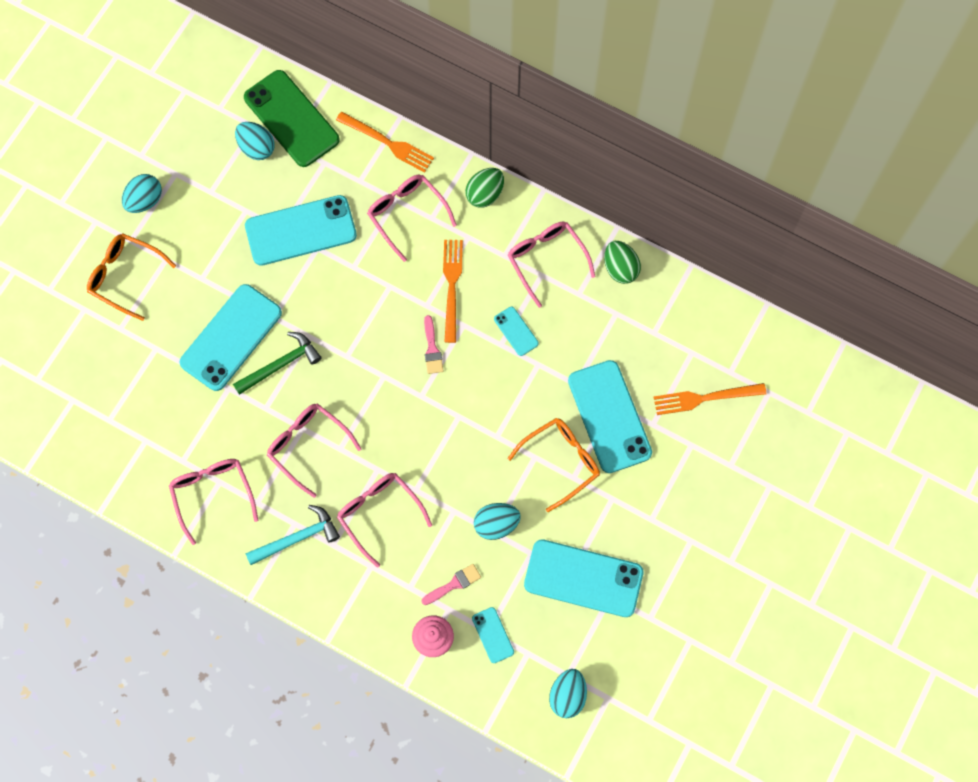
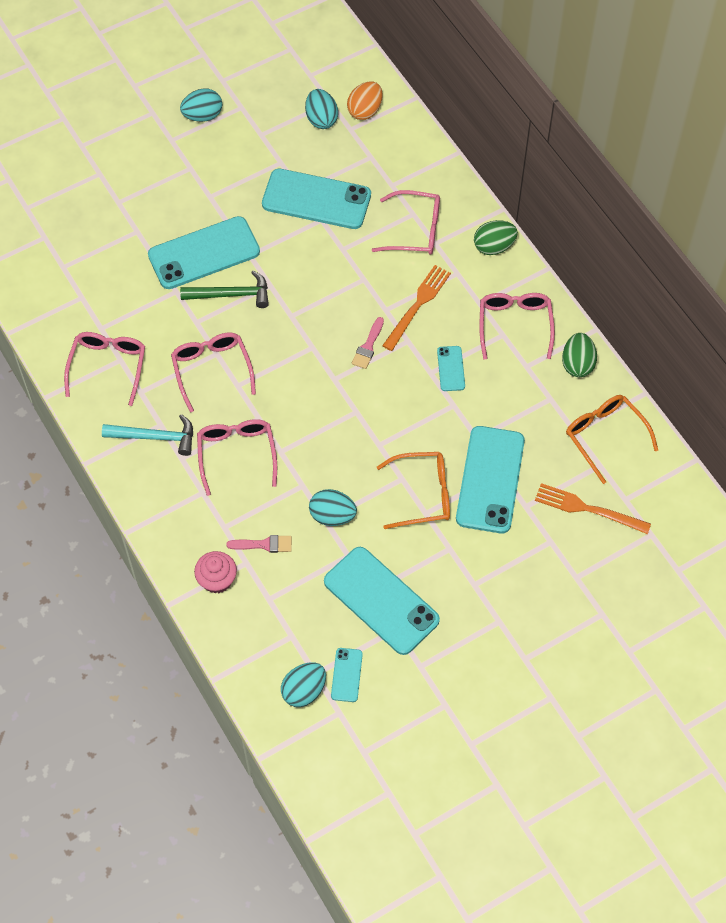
camera: 30 degrees right, 10 degrees down
orange glasses [87,234,176,321] -> orange glasses moved to [566,395,658,484]
green phone [244,70,340,167] -> orange egg [347,81,383,120]
orange fork [336,112,434,173] -> none
pink glasses [367,175,457,262] -> pink glasses turned 105 degrees clockwise [372,190,440,255]
turquoise phone [472,607,514,663] -> turquoise phone moved to [331,648,363,702]

